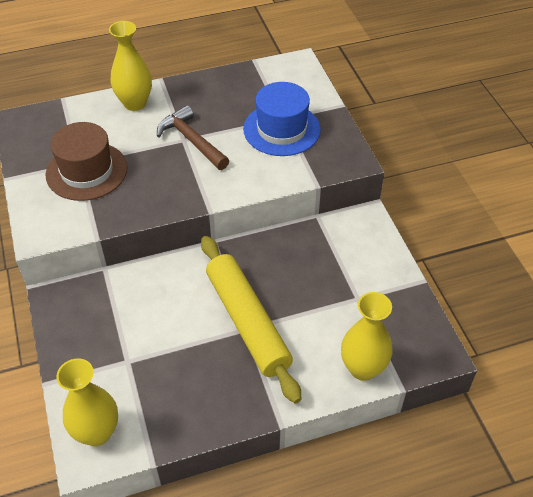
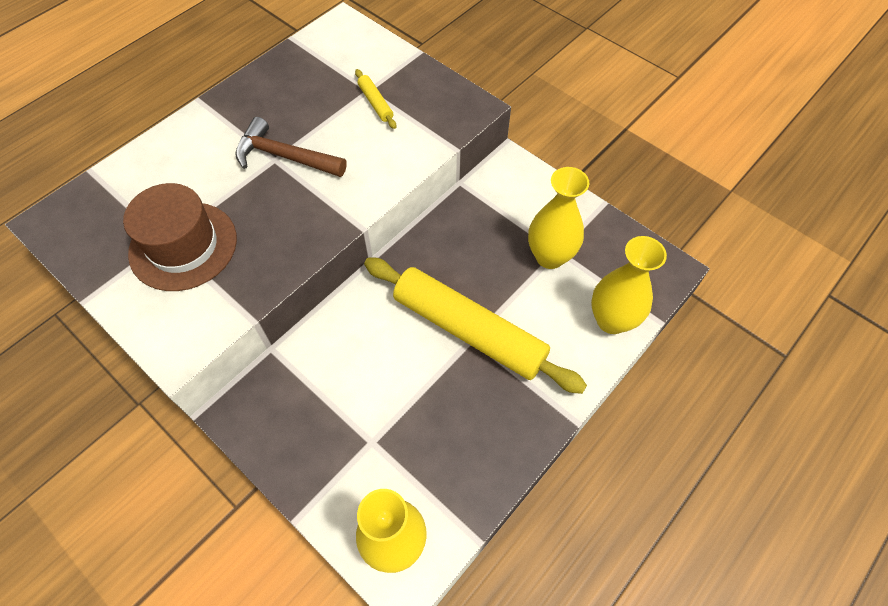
camera: 30 degrees left, 10 degrees up
yellow vase [109,21,152,111] -> yellow vase moved to [528,167,589,269]
blue hat [243,82,321,156] -> yellow rolling pin [355,69,396,129]

